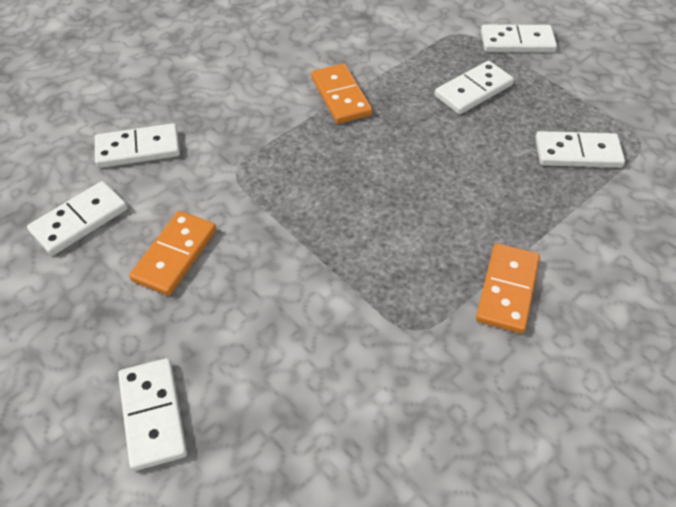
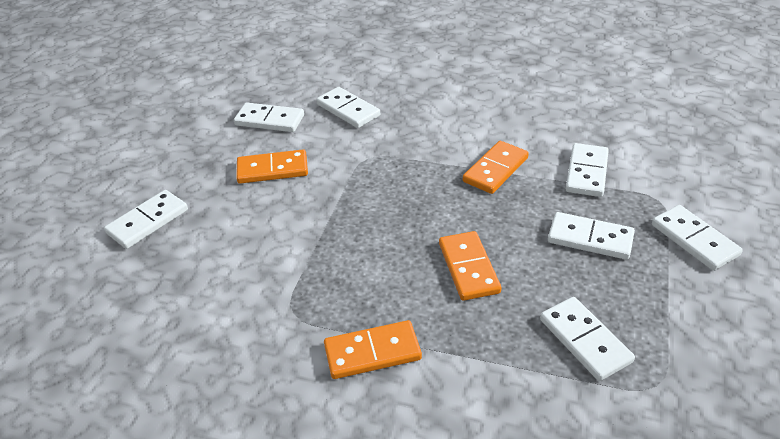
camera: 60 degrees right, 10 degrees down
none -> orange domino [439,231,501,301]
none -> white domino [566,143,609,197]

